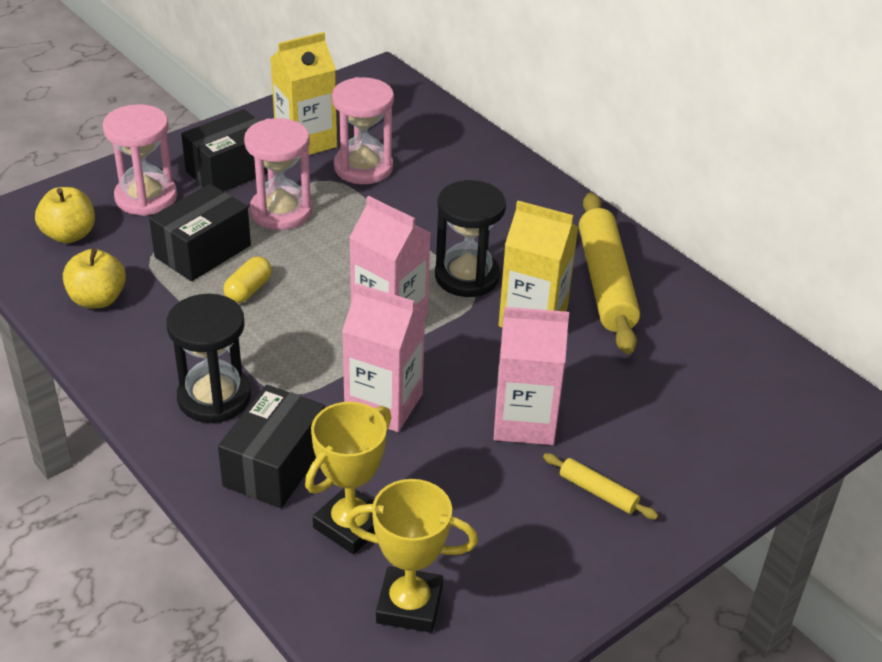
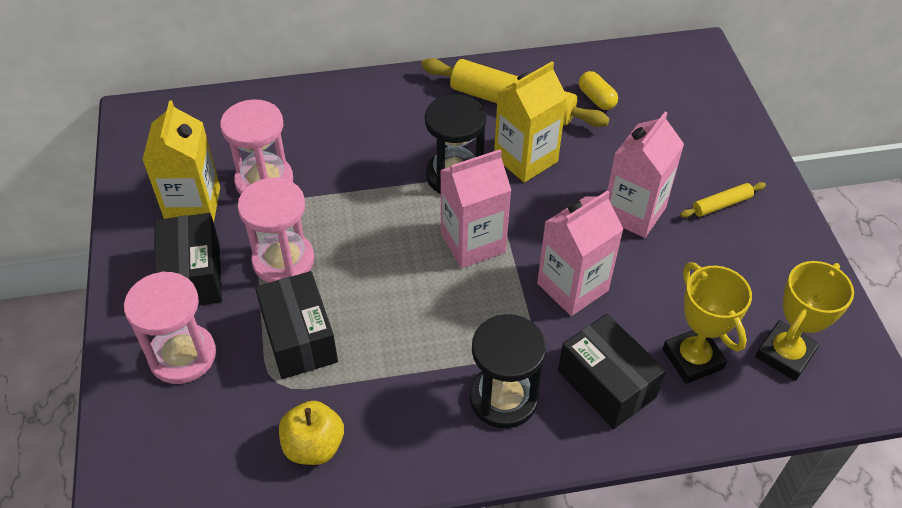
camera: 60 degrees left, 10 degrees up
yellow apple [35,187,95,243] -> none
yellow capsule [223,256,272,303] -> yellow capsule moved to [579,71,618,110]

